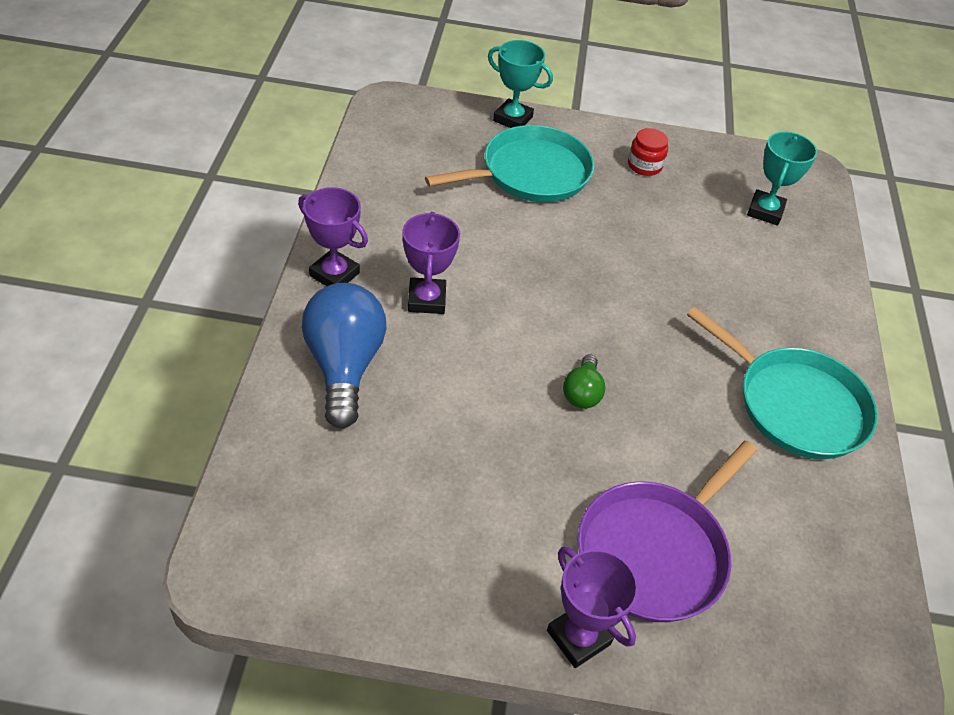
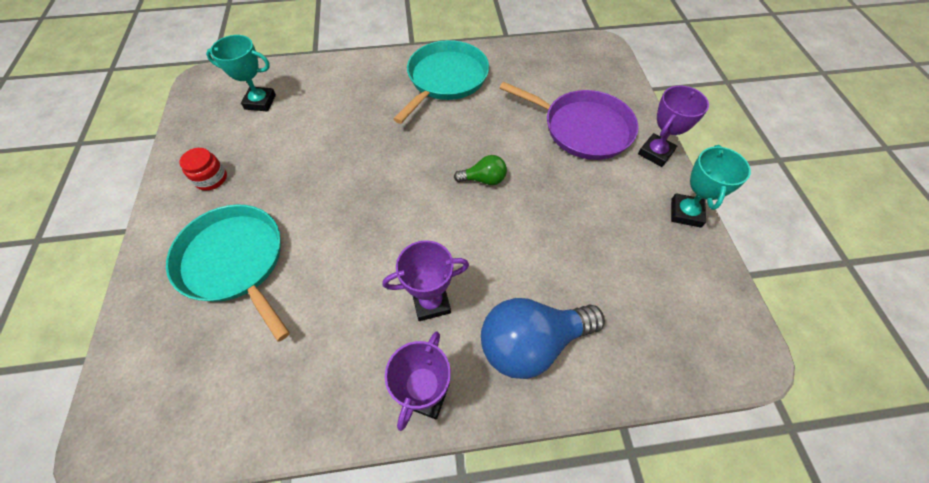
camera: 100 degrees left, 10 degrees up
turquoise trophy [488,40,553,128] -> turquoise trophy moved to [671,145,751,228]

